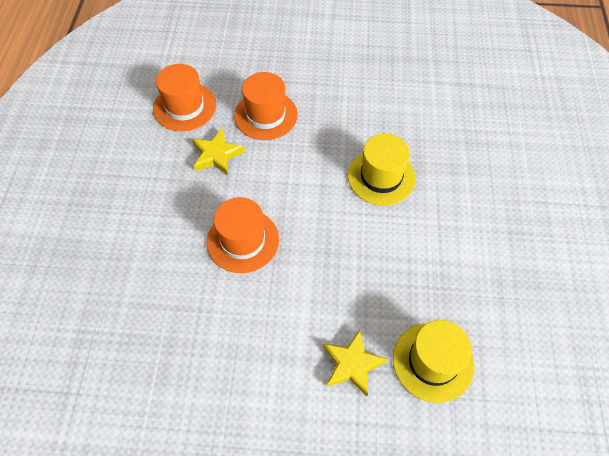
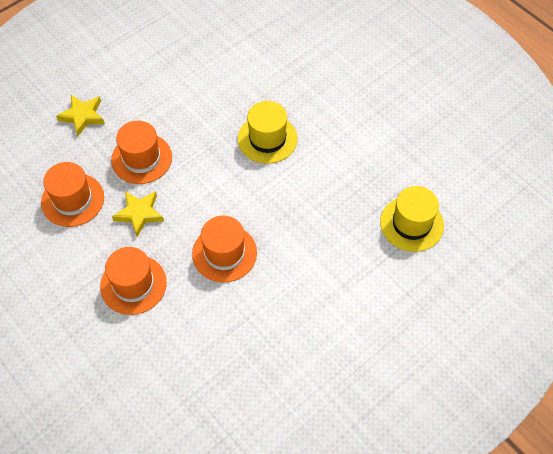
camera: 45 degrees left, 0 degrees up
yellow star [323,330,388,396] -> yellow star moved to [56,95,105,136]
none -> orange hat [100,247,167,315]

